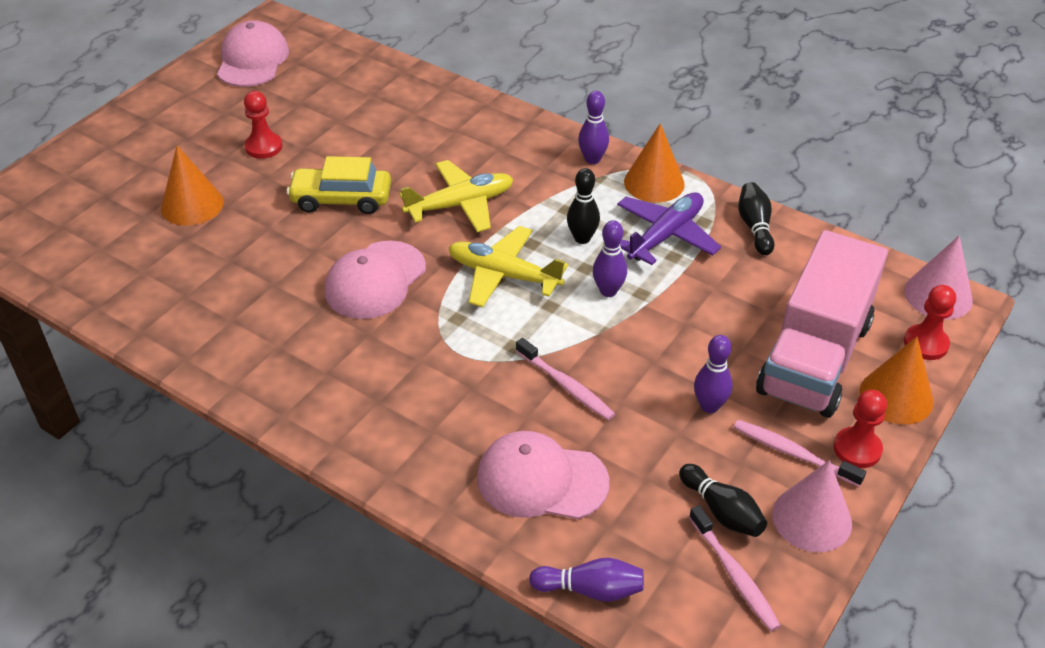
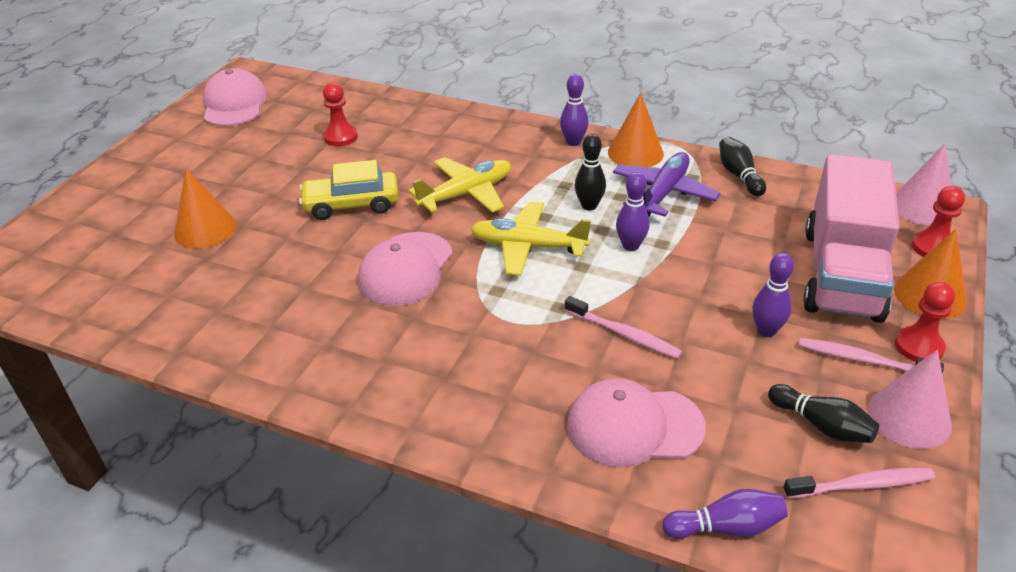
camera: 10 degrees left, 5 degrees down
red pawn [244,91,283,159] -> red pawn moved to [323,82,358,146]
pink toothbrush [689,505,781,631] -> pink toothbrush turned 60 degrees counterclockwise [783,468,935,499]

